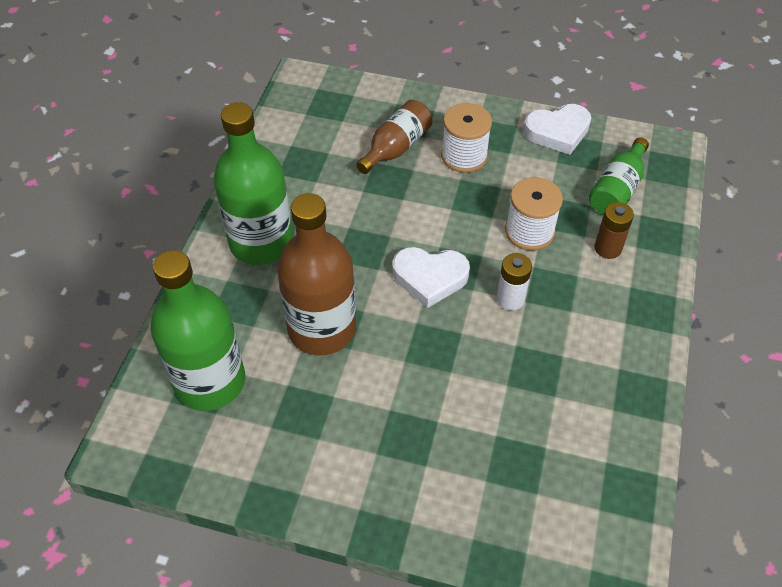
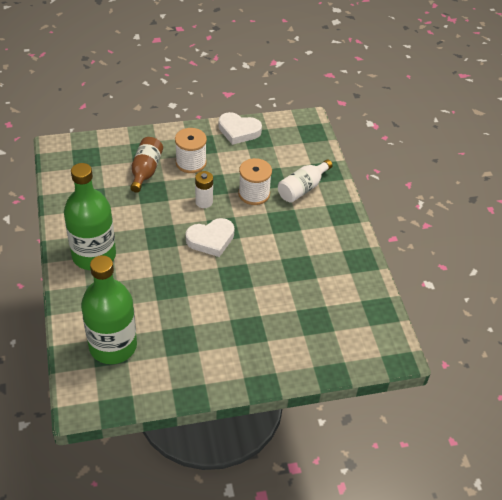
camera: 30 degrees left, 5 degrees down
brown bottle [277,193,356,355] -> none
white battery [497,253,532,310] -> white battery moved to [195,171,213,208]
white heart [523,104,591,155] -> white heart turned 60 degrees clockwise [219,112,262,145]
green bottle [589,137,649,215] -> none
brown battery [595,202,634,259] -> white bottle [278,159,333,202]

